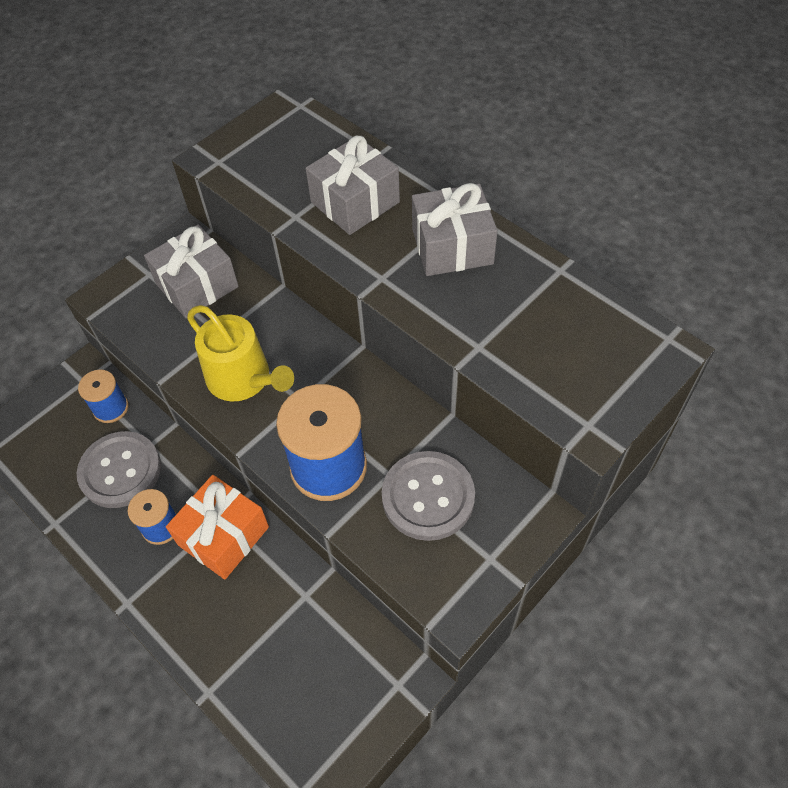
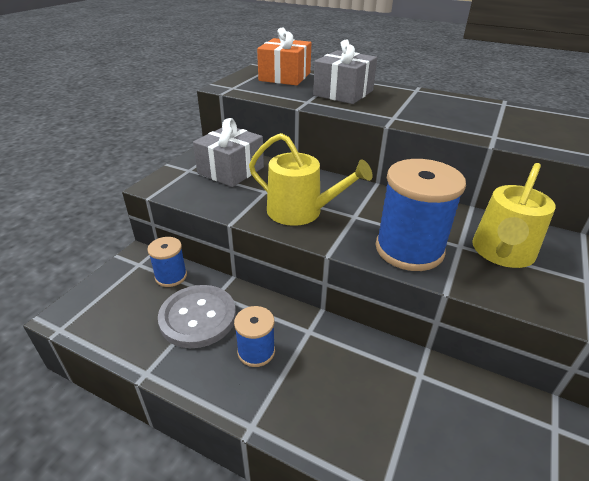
camera: 20 degrees left, 20 degrees down
orange gift [166,475,269,579] -> orange gift moved to [257,27,311,85]
grey button [382,451,475,541] -> yellow watering can [472,163,556,268]
grey gift [412,183,498,276] -> none

